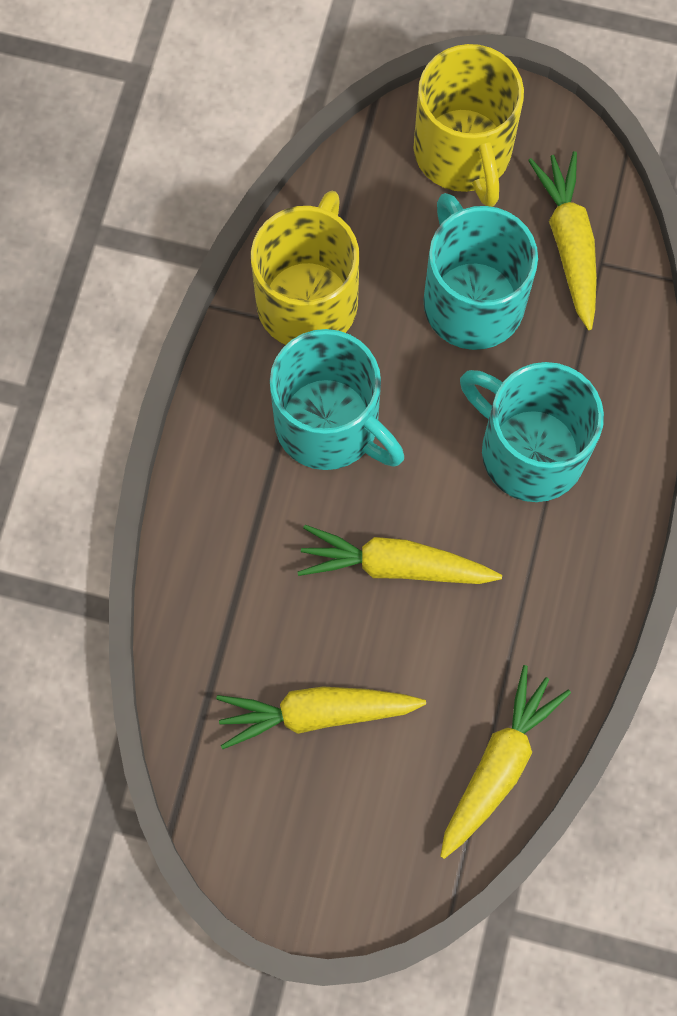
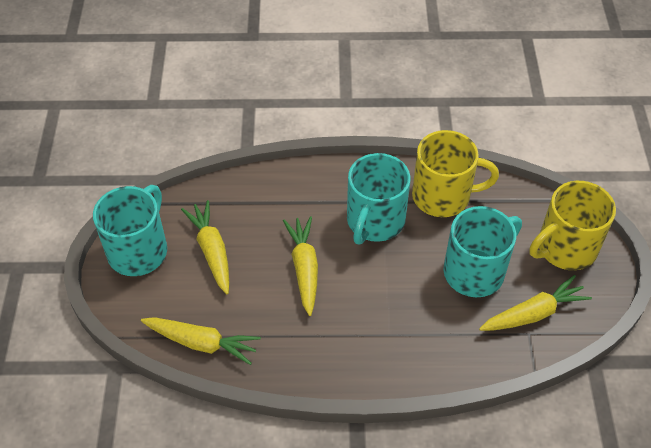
camera: 75 degrees right, 20 degrees down
turquoise mug [460,362,604,502] -> turquoise mug moved to [93,185,167,276]

